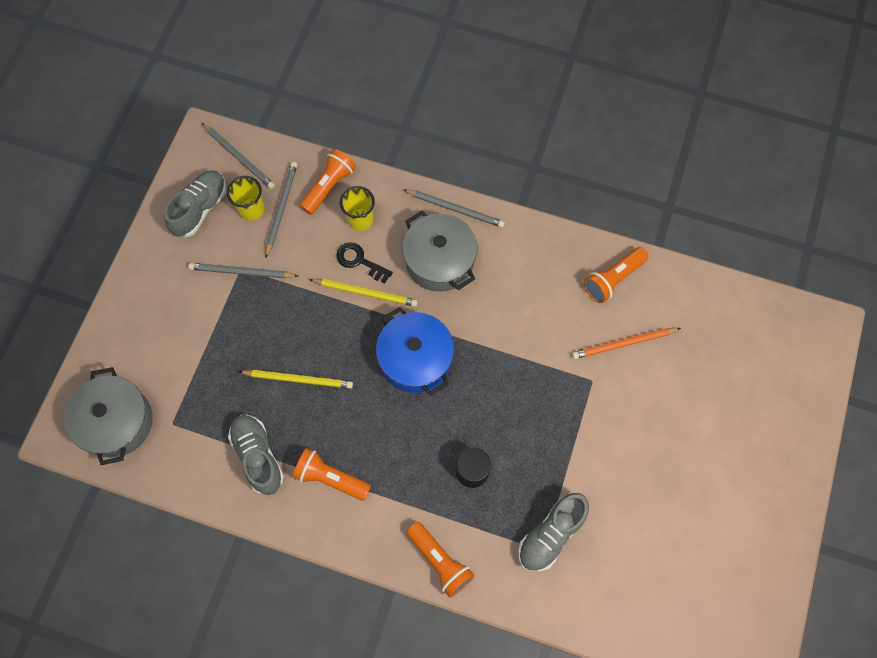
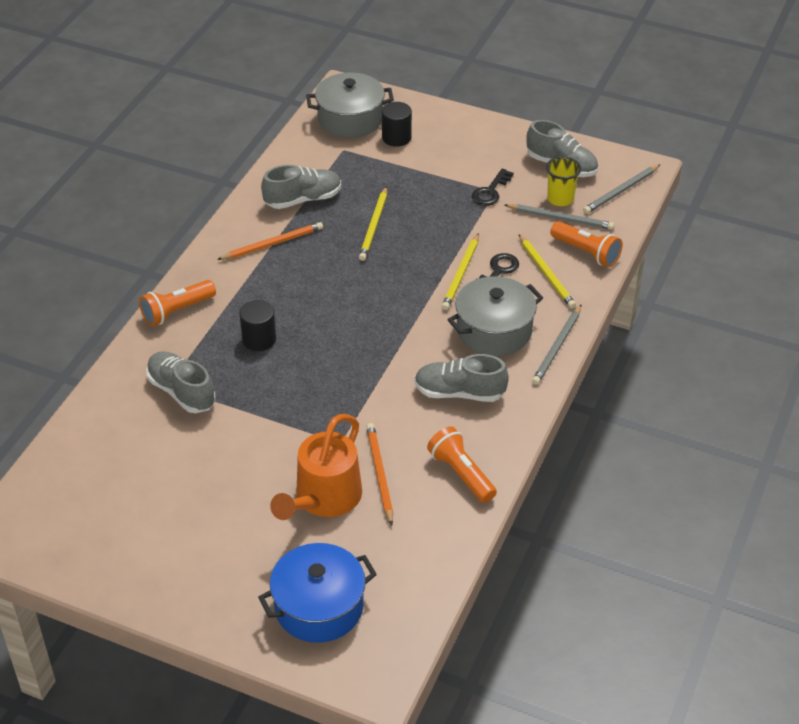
camera: 95 degrees right, 25 degrees down
grey pencil [188,263,298,278] -> black key [472,168,514,206]
orange flashlight [293,448,371,501] -> orange pencil [217,222,323,260]
yellow cup [340,186,375,231] -> yellow pencil [519,234,576,308]
blue pot [376,307,454,396] -> blue pot moved to [258,543,377,643]
none -> orange watering can [270,414,362,520]
none -> black cylinder [382,102,412,147]
none -> grey shoe [415,354,509,402]

